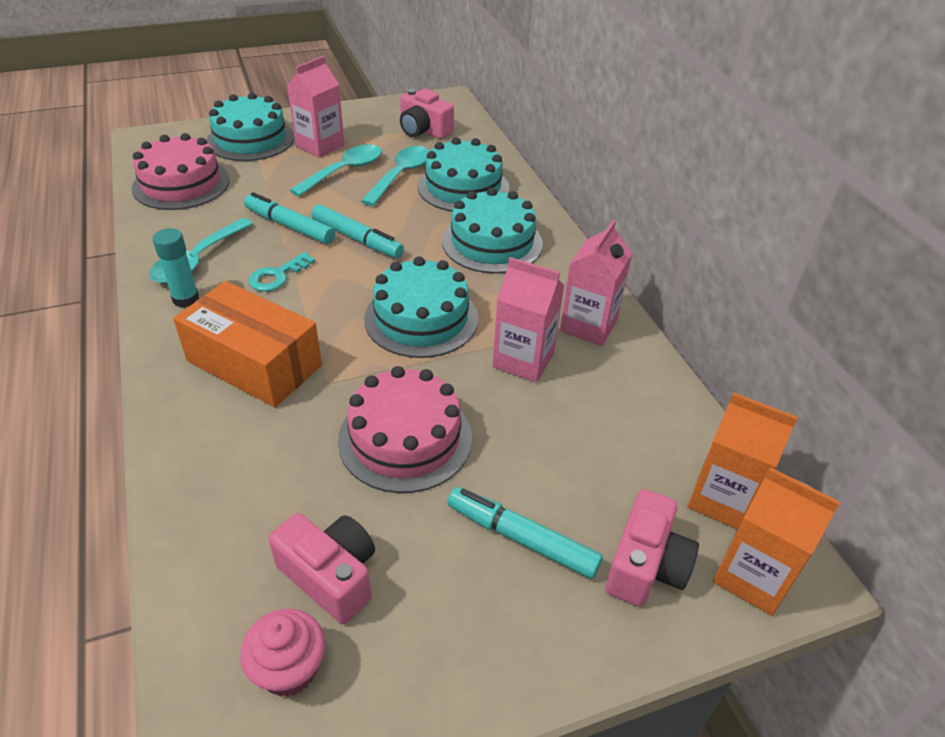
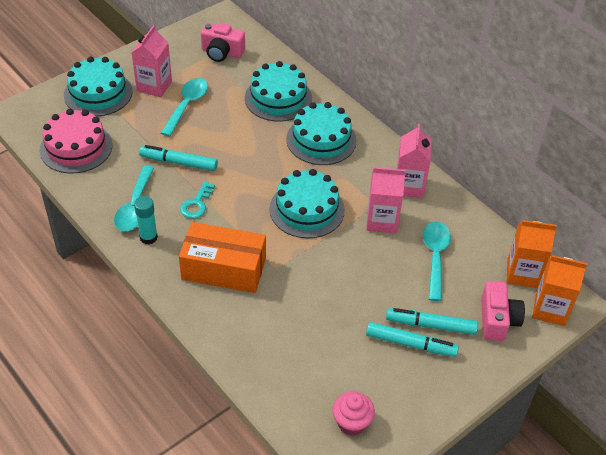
camera: 20 degrees left, 5 degrees up
pink camera [268,513,375,624] -> none
turquoise marker [311,204,404,258] -> turquoise marker moved to [366,322,459,357]
pink cake [338,366,472,493] -> none
turquoise spoon [361,146,429,206] -> turquoise spoon moved to [423,222,451,301]

